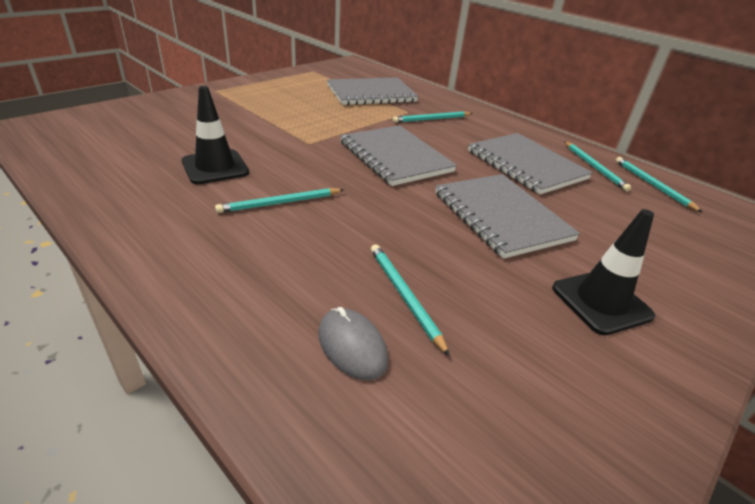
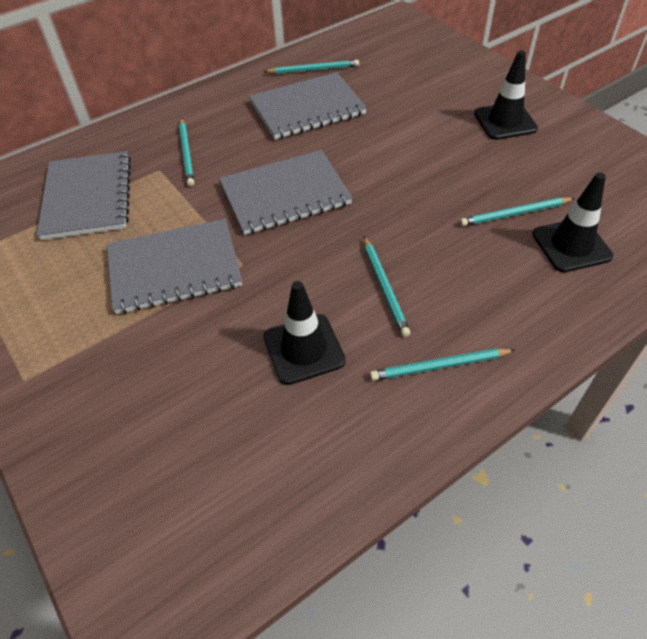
camera: 75 degrees left, 15 degrees up
grey mouse [318,307,388,380] -> black traffic cone [532,173,613,272]
grey notebook [435,174,580,259] -> grey notebook moved to [107,219,242,314]
turquoise pencil [615,157,703,213] -> turquoise pencil moved to [370,348,515,381]

